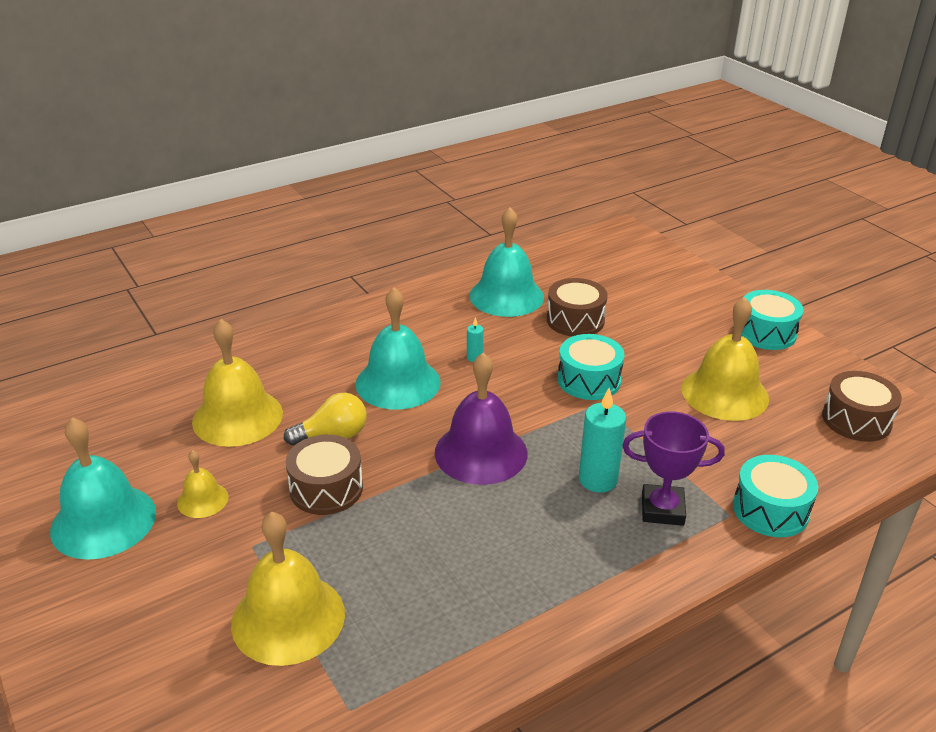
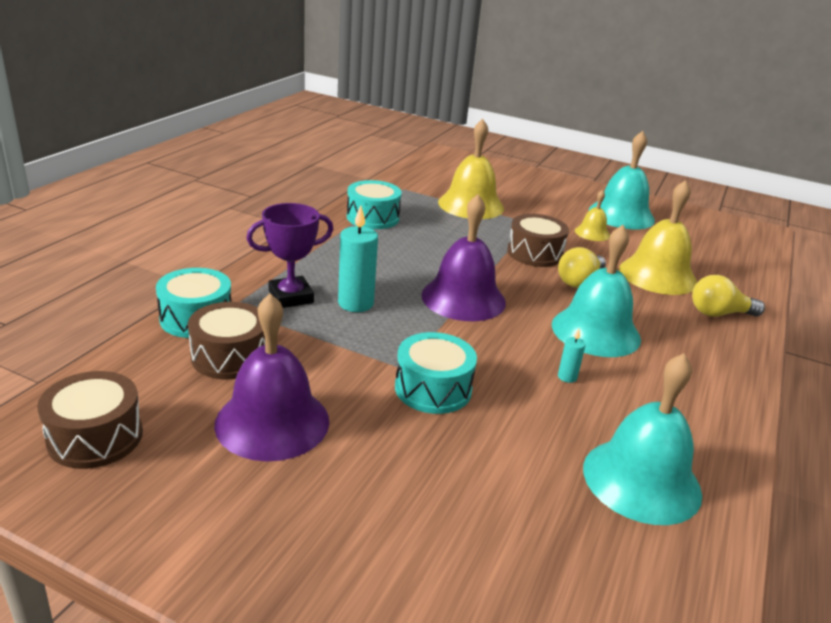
camera: 145 degrees right, 5 degrees down
brown drum [547,278,608,336] -> brown drum moved to [188,302,265,379]
yellow bell [682,297,769,421] -> purple bell [214,294,329,461]
turquoise drum [742,290,804,350] -> turquoise drum moved to [347,180,402,229]
none -> yellow light bulb [692,275,765,317]

